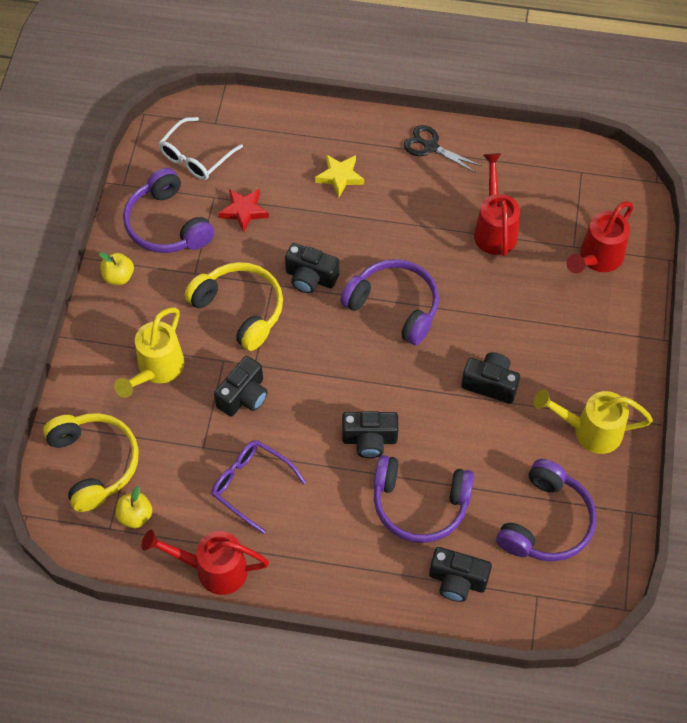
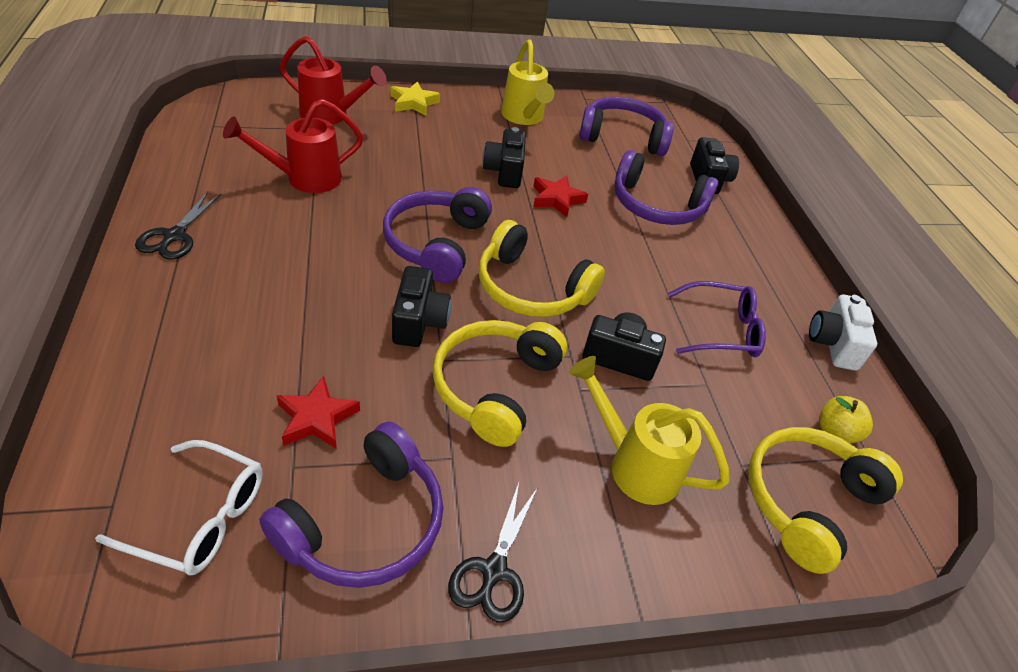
camera: 115 degrees left, 15 degrees down
yellow apple [99,252,134,285] -> black scissors [448,483,538,622]
yellow watering can [114,307,184,398] -> yellow watering can turned 150 degrees counterclockwise [569,356,730,505]
red watering can [142,530,269,595] -> white camera [809,294,877,371]
purple glasses [211,440,306,534] -> purple glasses turned 105 degrees counterclockwise [668,281,766,357]
yellow star [315,154,364,198] -> yellow star moved to [391,81,440,116]
black camera [342,411,398,458] -> none
purple headphones [374,455,474,543] -> purple headphones turned 120 degrees clockwise [614,150,719,225]
none -> yellow headphones [479,220,605,317]
none -> red star [533,175,588,217]

